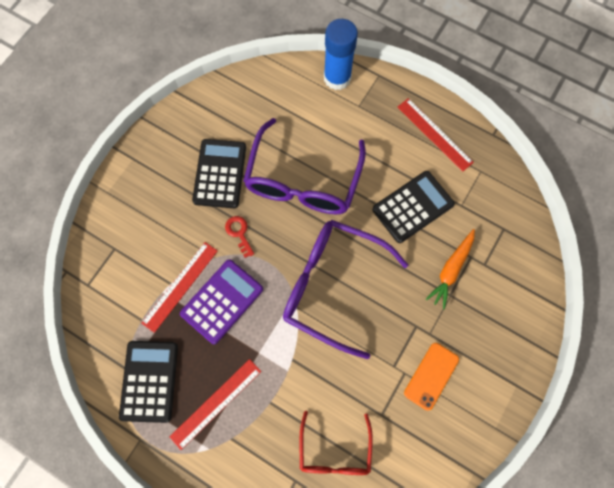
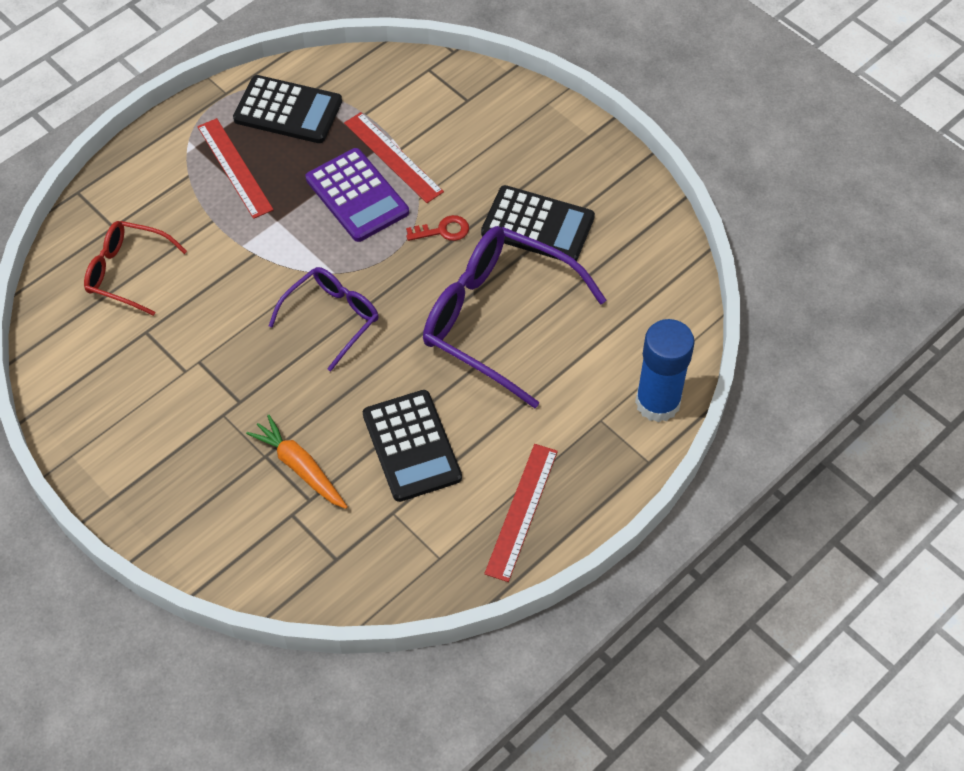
camera: 105 degrees right, 15 degrees down
purple glasses [283,220,408,359] -> purple glasses [269,267,379,371], size x0.57
red ruler [398,98,474,172] -> red ruler turned 45 degrees counterclockwise [484,444,558,582]
orange phone [404,343,459,411] -> none

